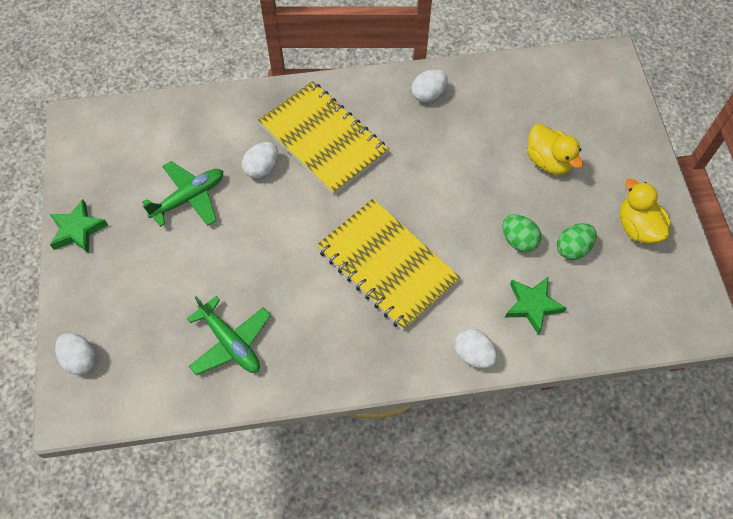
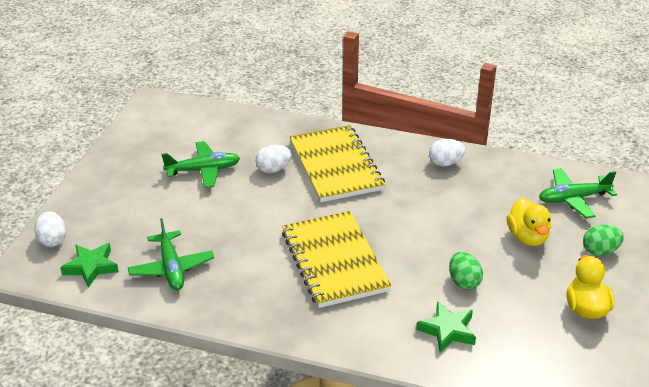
camera: 25 degrees right, 25 degrees down
green star [50,199,108,254] -> green star moved to [60,243,119,288]
white egg [454,329,497,368] -> none
green egg [557,223,597,260] -> green egg moved to [583,225,624,256]
none -> green plane [539,168,617,219]

